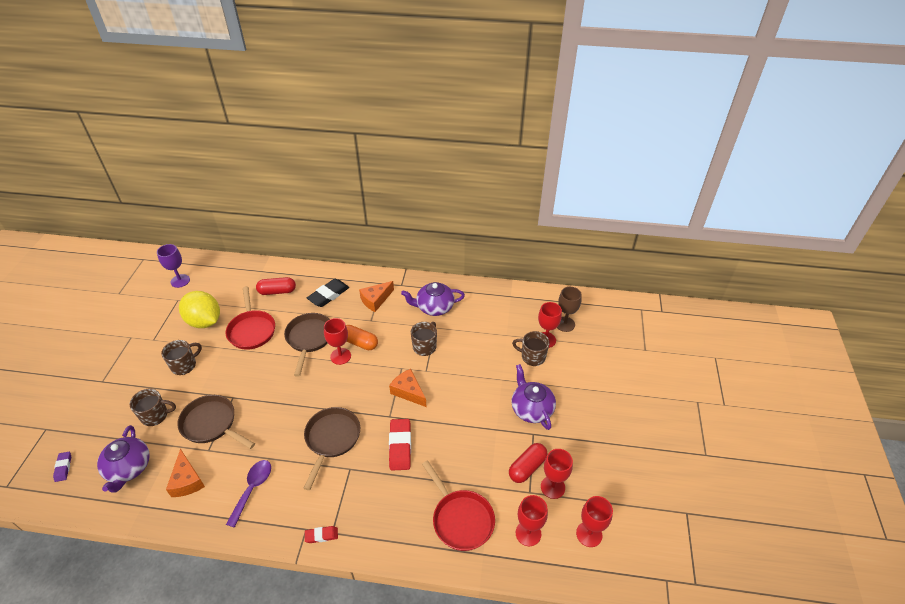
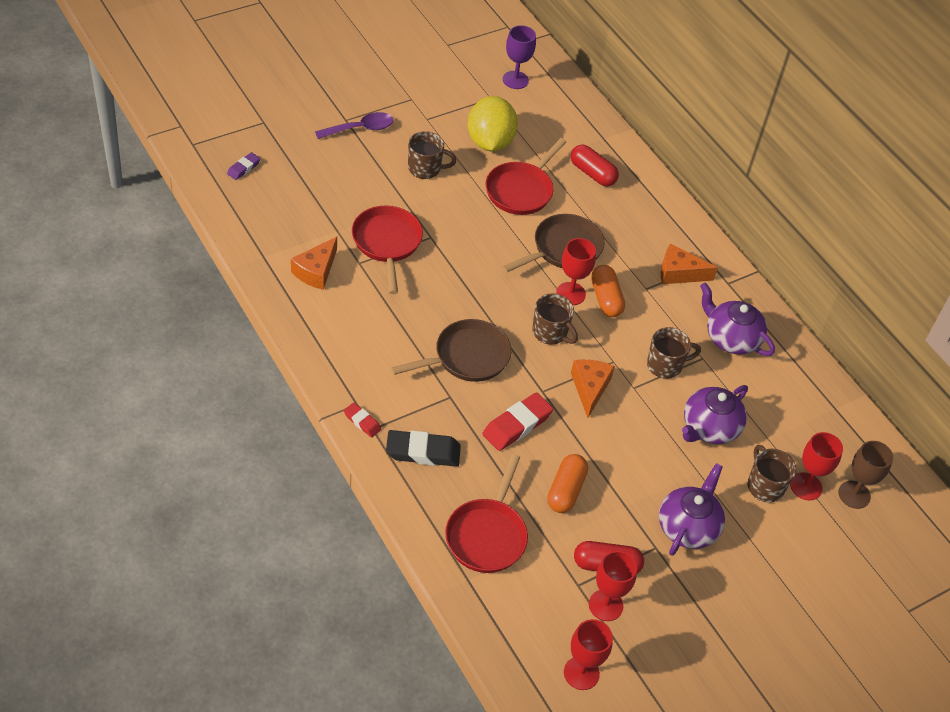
camera: 45 degrees right, 5 degrees up
purple teapot [97,425,150,493] -> purple teapot moved to [682,385,748,444]
brown mug [129,389,176,426] -> brown mug moved to [532,293,578,345]
brown pan [177,395,255,449] -> red pan [352,206,423,294]
purple spoon [226,460,271,528] -> purple spoon moved to [315,112,394,139]
black eraser [307,279,349,307] -> black eraser moved to [386,430,461,467]
red goblet [516,495,548,546] -> none
none -> orange capsule [547,454,588,513]

